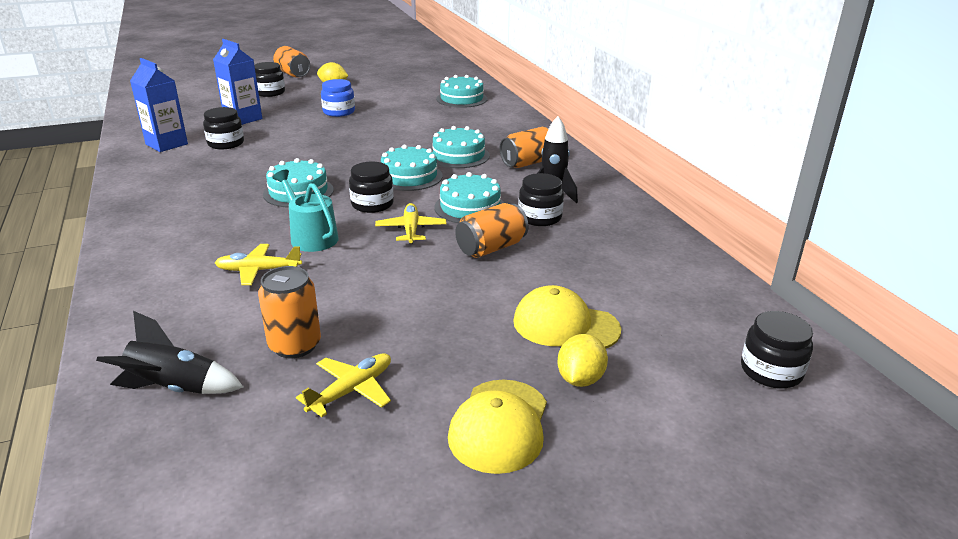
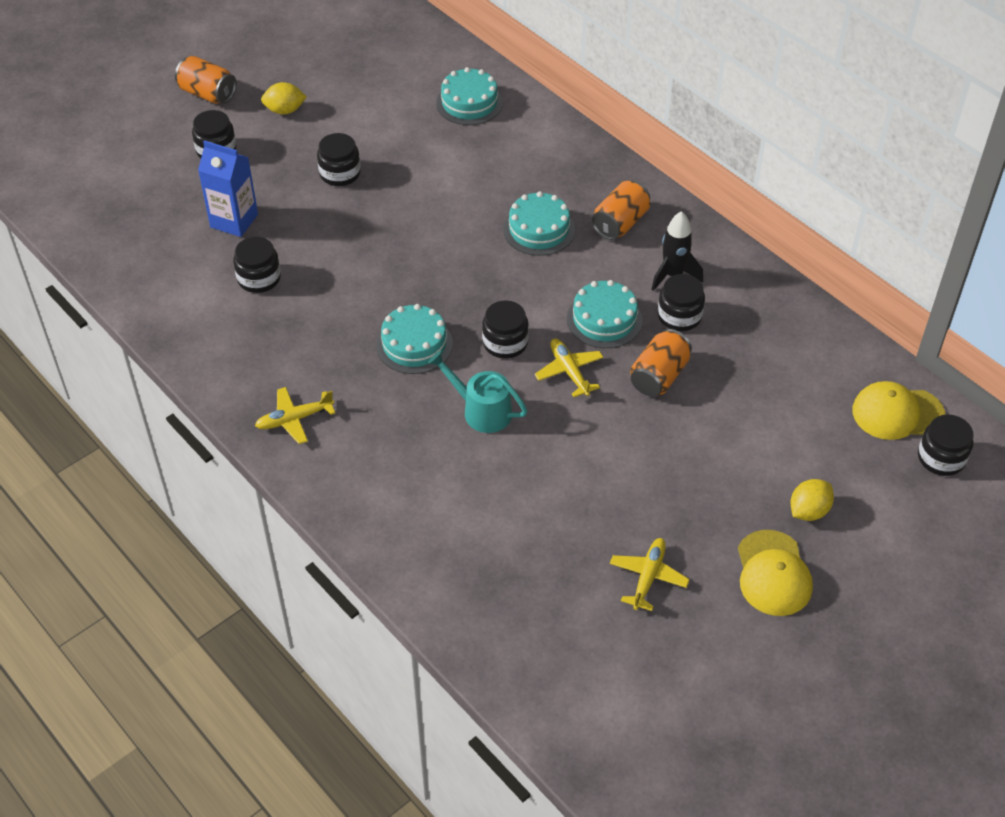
camera: 20 degrees left, 20 degrees up
black rocket [96,311,243,394] -> none
blue carton [130,58,188,152] -> none
yellow plane [215,244,302,285] -> yellow plane moved to [255,387,335,444]
orange can [258,266,321,358] -> none
blue jar [321,79,355,117] -> black jar [317,133,361,186]
turquoise cake [381,145,442,191] -> none
yellow cap [513,285,621,348] -> yellow cap moved to [852,381,945,440]
yellow lemon [557,334,608,387] -> yellow lemon turned 45 degrees clockwise [790,479,834,521]

